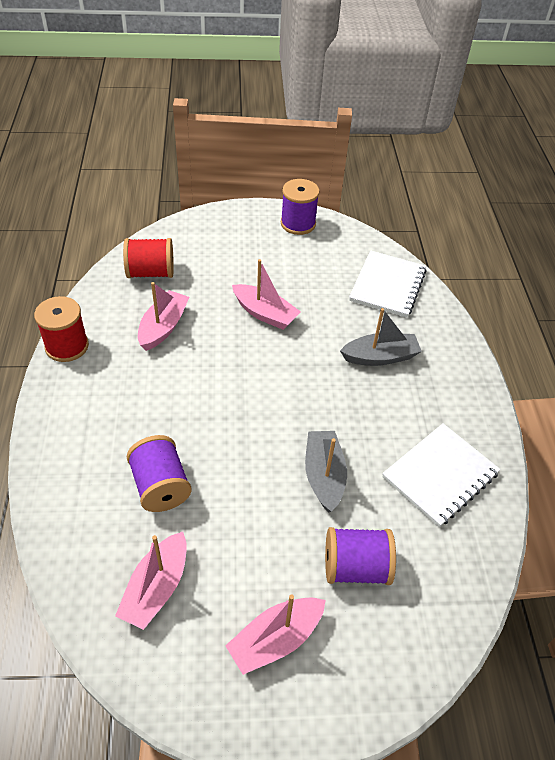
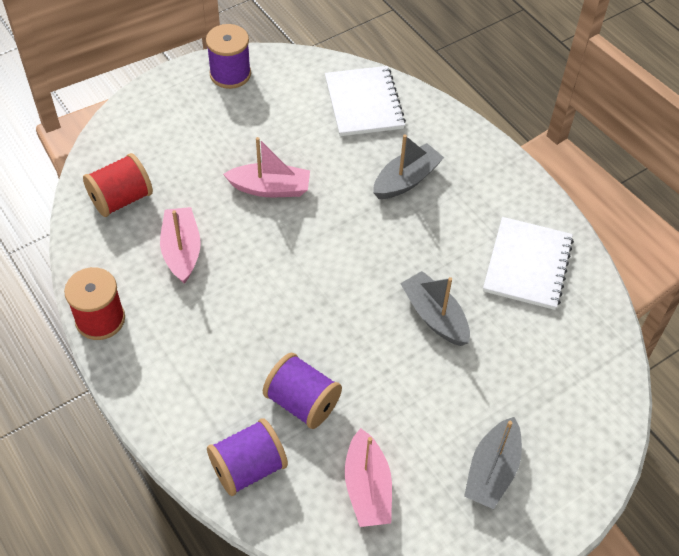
camera: 30 degrees left, 5 degrees up
pink boat [225,594,326,675] -> grey boat [464,417,522,509]
purple spool [325,527,396,585] -> purple spool moved to [207,418,288,496]

